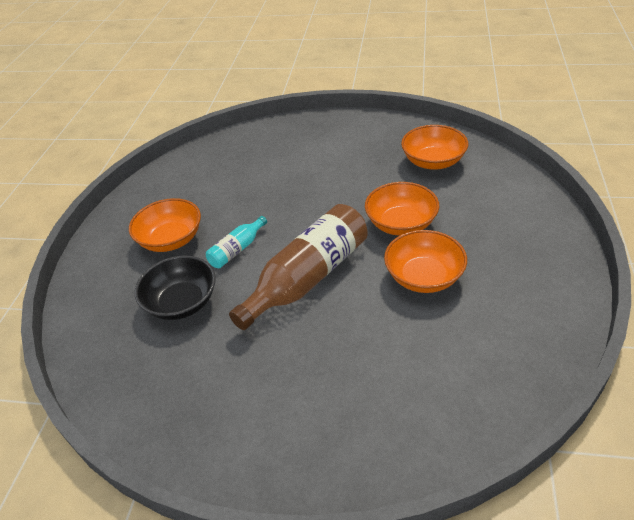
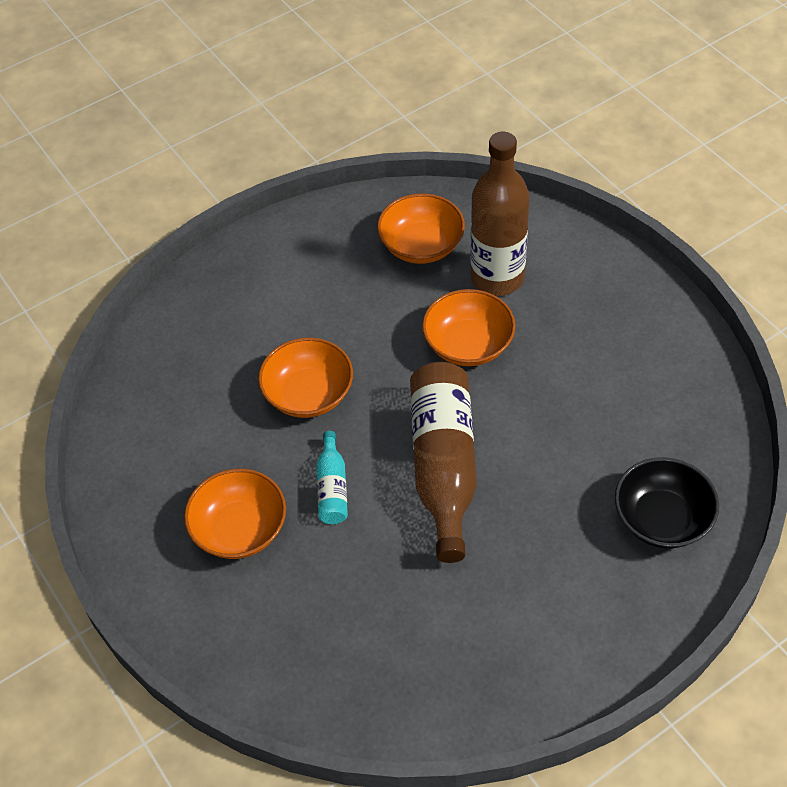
camera: 45 degrees left, 10 degrees up
black bowl [135,255,216,320] -> black bowl moved to [615,457,719,548]
orange bowl [384,230,467,293] -> orange bowl moved to [258,338,353,418]
none -> brown bottle [470,132,530,296]

